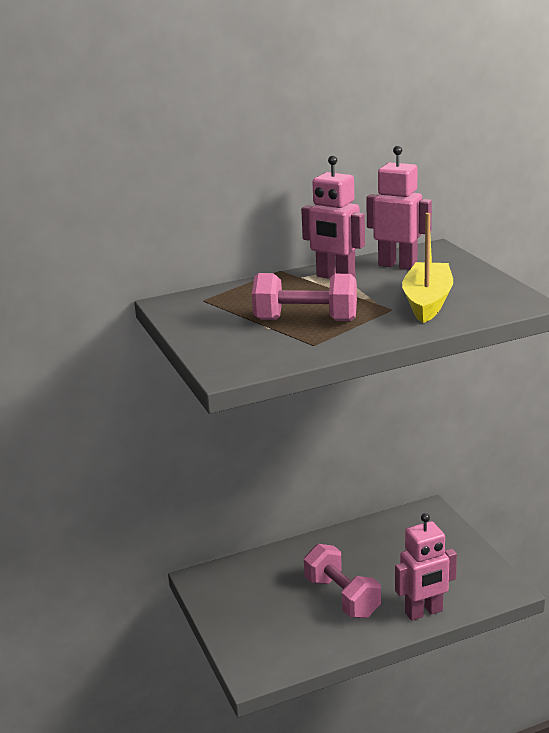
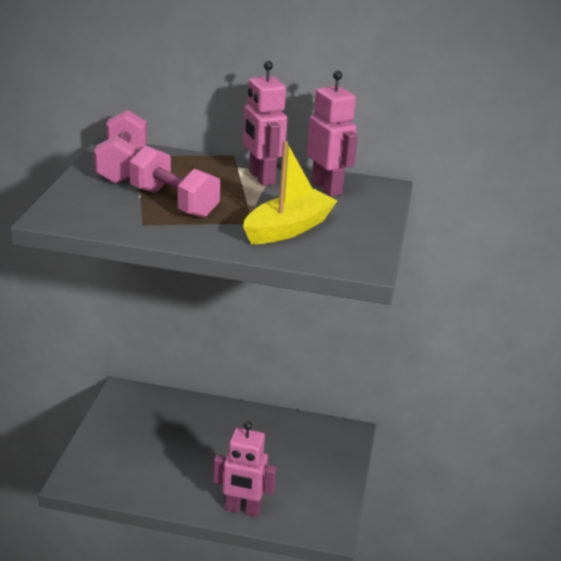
camera: 30 degrees right, 5 degrees up
pink dumbbell [304,544,381,618] -> pink dumbbell moved to [94,110,147,184]

